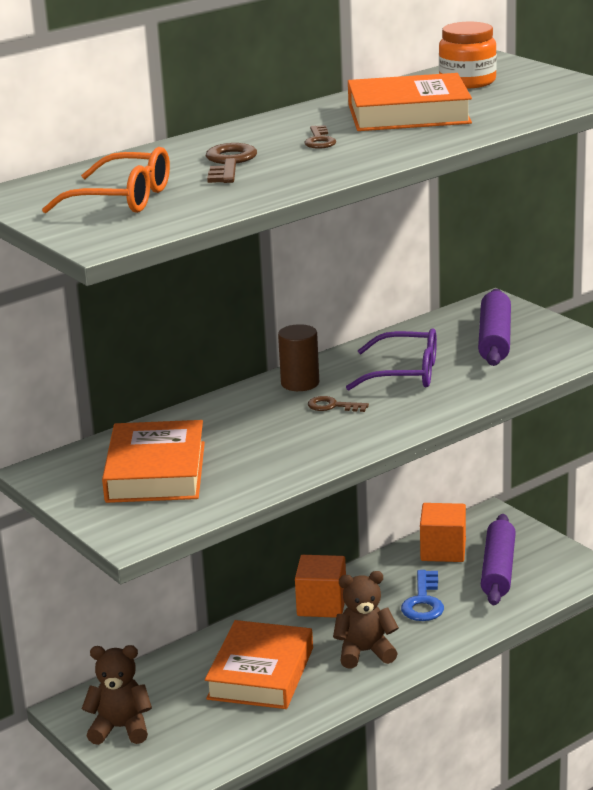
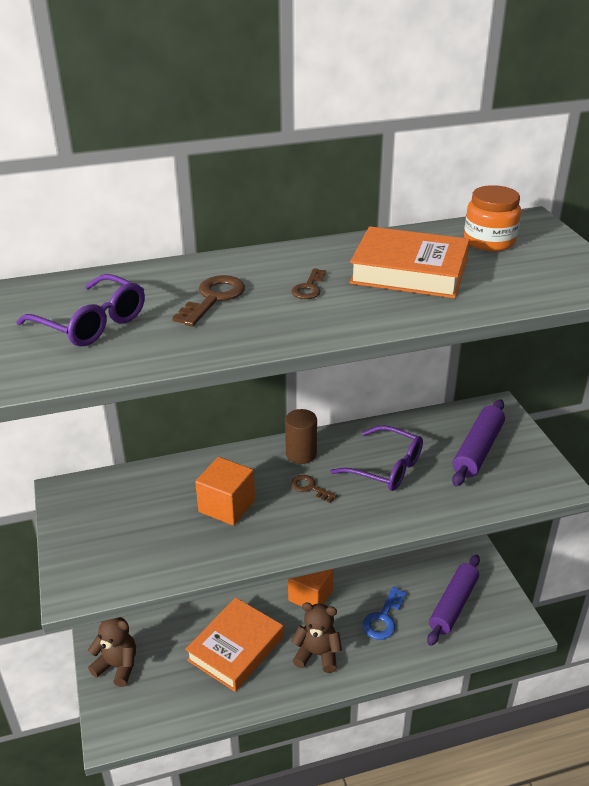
camera: 20 degrees right, 10 degrees up
orange glasses [42,147,170,213] -> purple glasses [17,274,145,346]
orange book [102,420,205,503] -> none
orange cube [420,503,466,562] -> orange cube moved to [195,457,255,525]

